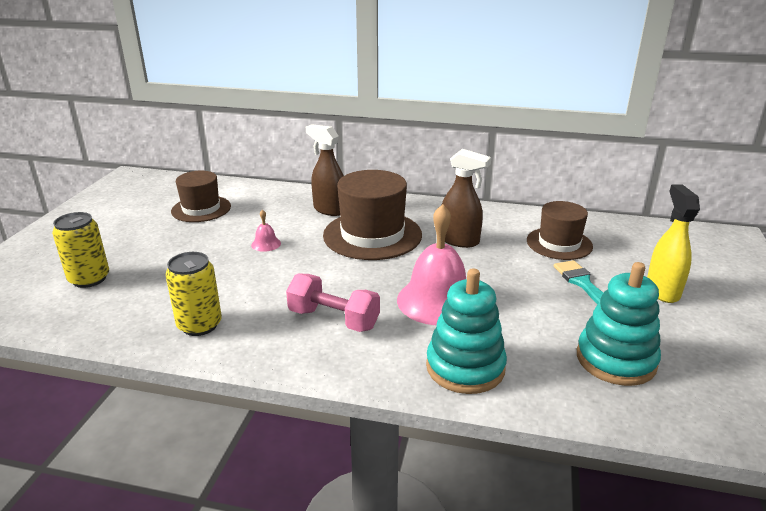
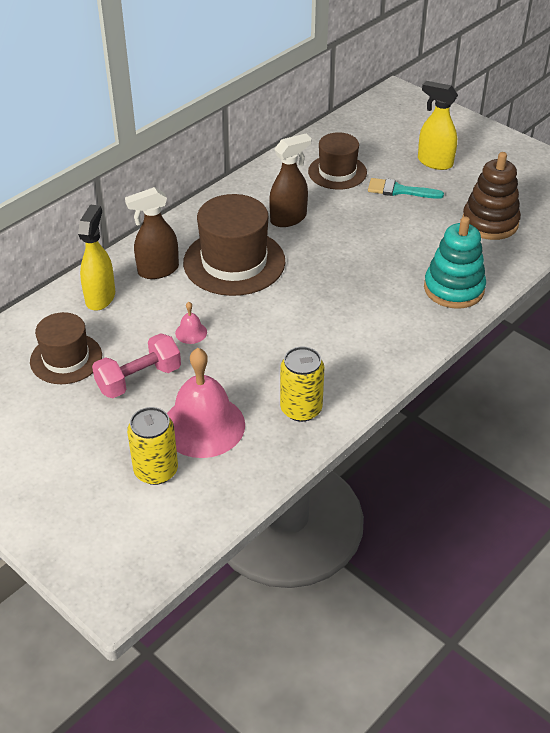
camera: 60 degrees left, 15 degrees up
pink dumbbell [286,274,380,332] -> pink dumbbell moved to [92,333,181,398]
pink bell [397,204,466,325] -> pink bell moved to [167,348,245,458]
turquoise stacking toy [577,262,661,386] -> brown stacking toy [463,152,521,240]
none -> yellow spray bottle [78,204,115,311]

